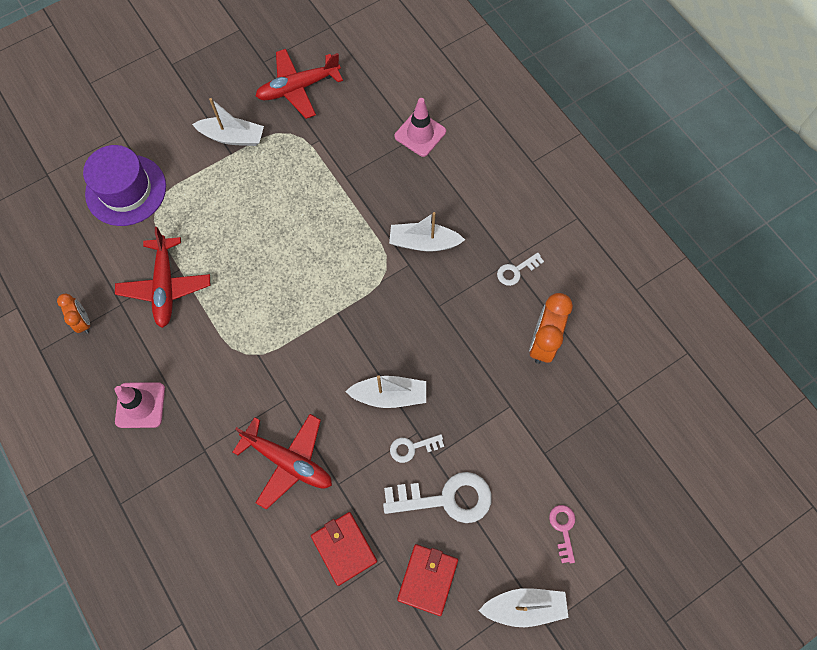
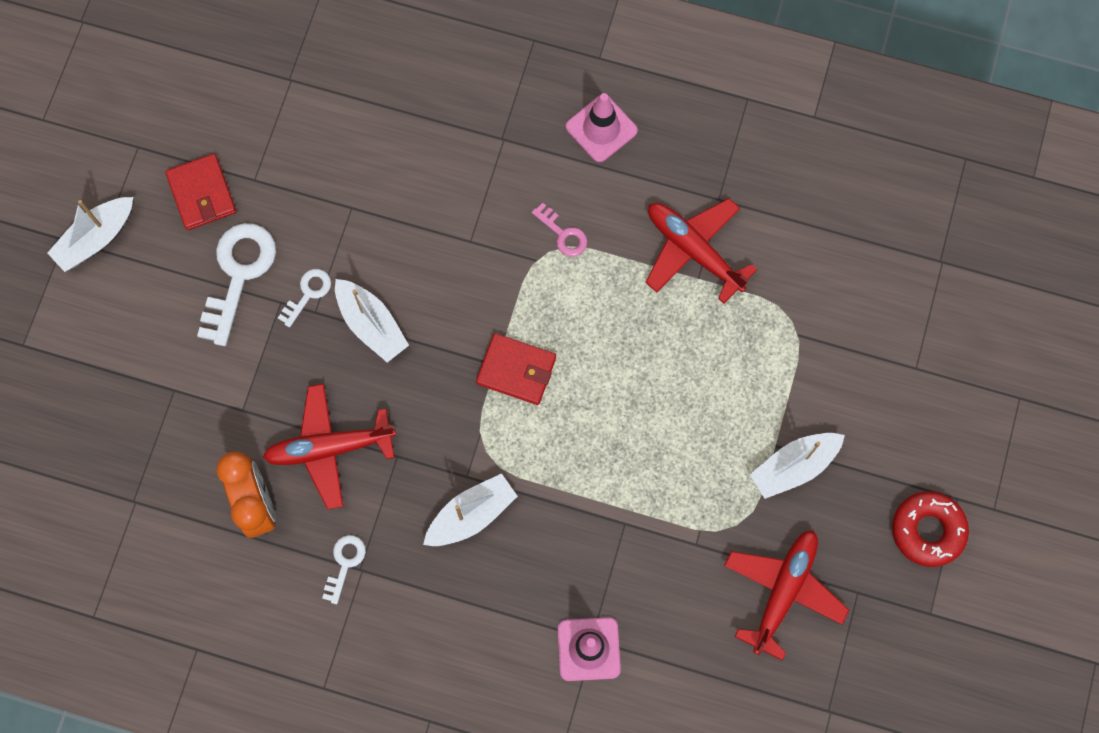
camera: 140 degrees right, 5 degrees up
orange clock [57,294,90,334] -> none
purple hat [83,145,166,226] -> none
red plane [233,414,332,510] -> red plane moved to [263,384,396,509]
red wallet [311,512,377,586] -> red wallet moved to [476,333,556,405]
white boat [345,375,426,408] -> white boat turned 90 degrees counterclockwise [335,279,409,362]
white key [383,472,492,523] -> white key turned 150 degrees clockwise [197,223,276,346]
pink key [549,505,575,564] -> pink key moved to [532,202,587,256]
none -> red donut [892,491,969,567]

